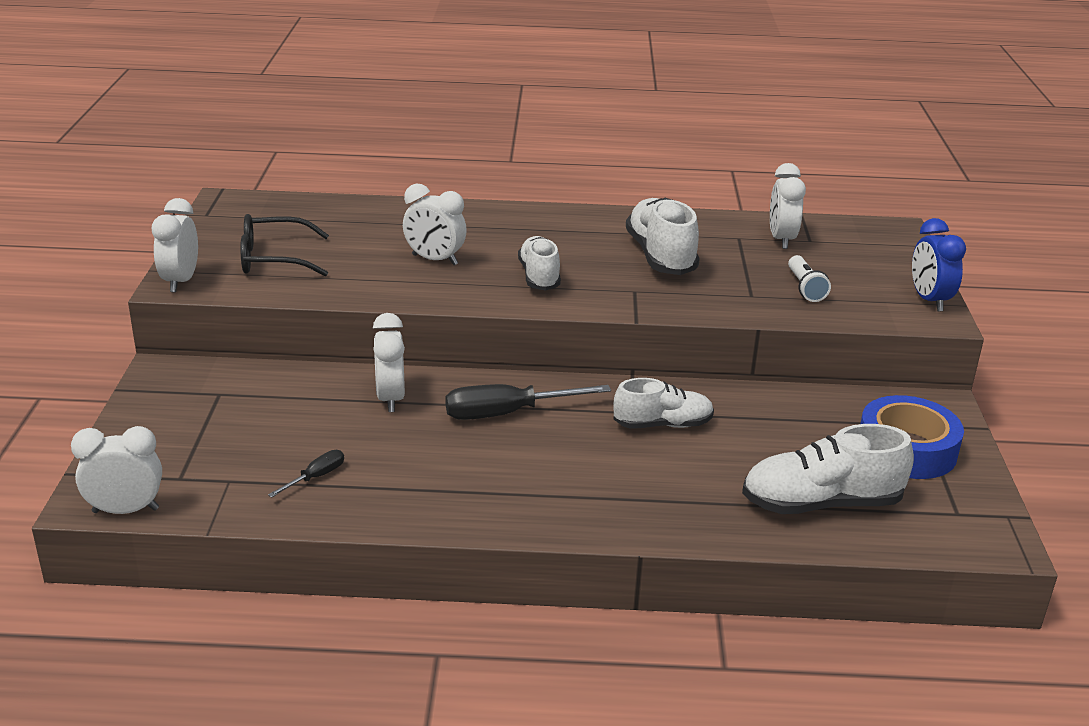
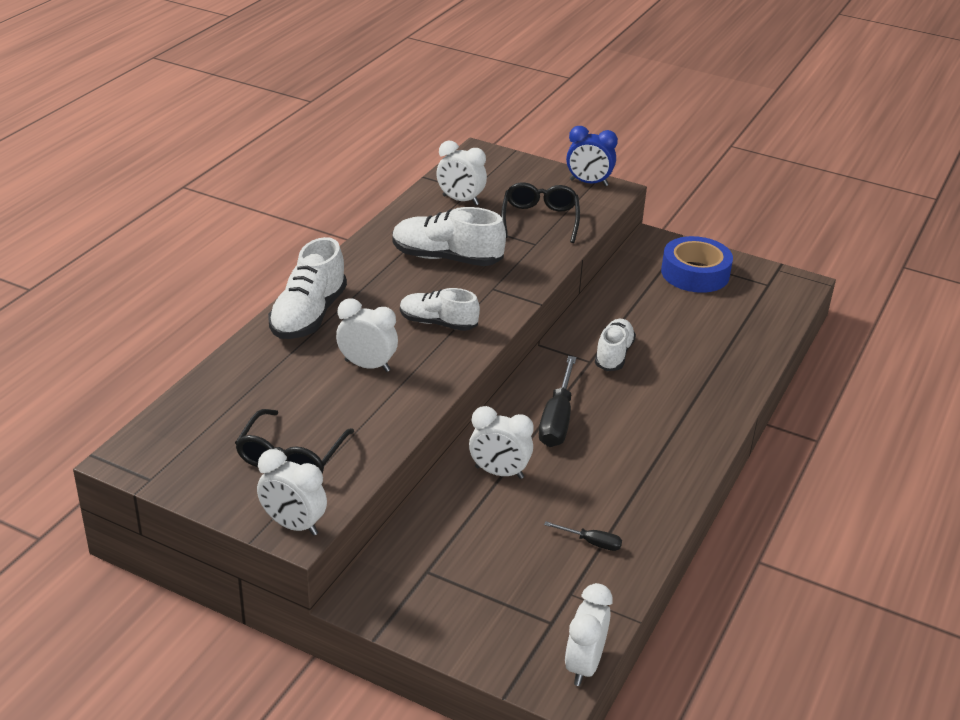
camera: 65 degrees left, 5 degrees up
black screwdriver [268,450,344,498] -> black screwdriver turned 135 degrees clockwise [544,522,622,551]
white clock [403,184,467,265] -> white clock turned 120 degrees counterclockwise [336,299,398,372]
white shoe [742,424,914,514] -> white shoe moved to [268,237,347,339]
white flashlight [788,255,831,302] -> black glasses [501,182,580,243]

